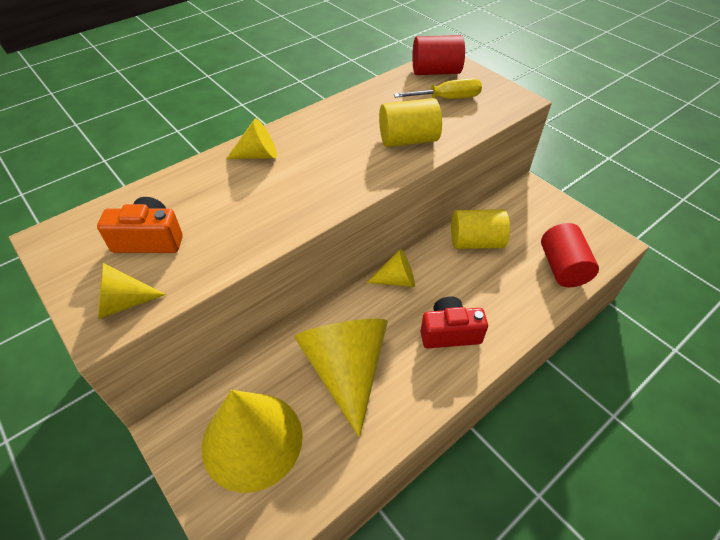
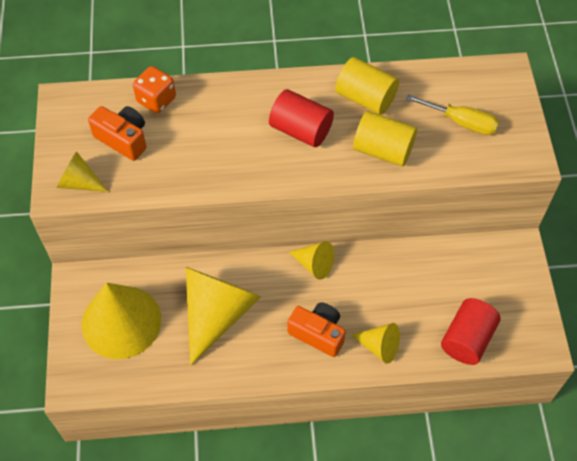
camera: 35 degrees right, 10 degrees up
yellow cone [226,119,277,159] -> yellow cone moved to [351,323,400,364]
red cylinder [412,35,465,75] -> red cylinder moved to [269,89,334,147]
red camera [420,297,488,348] -> orange camera [288,302,346,357]
yellow cylinder [451,209,510,249] -> yellow cylinder moved to [335,57,399,115]
none -> orange dice [133,66,176,114]

